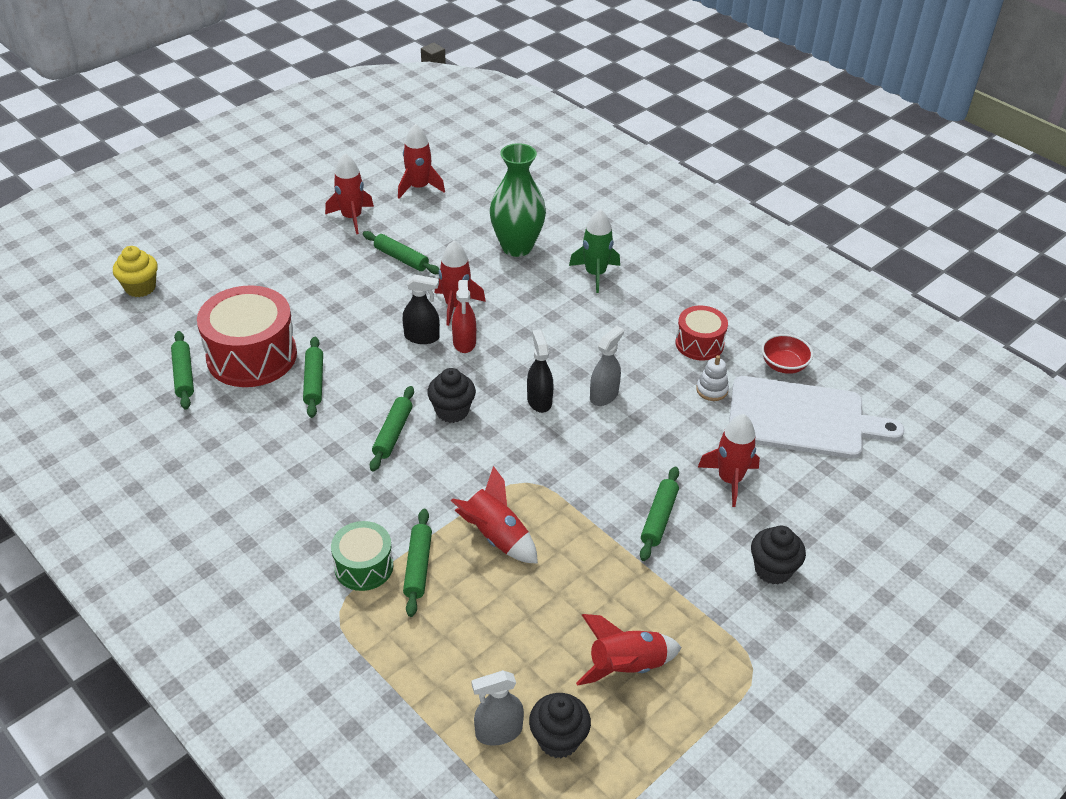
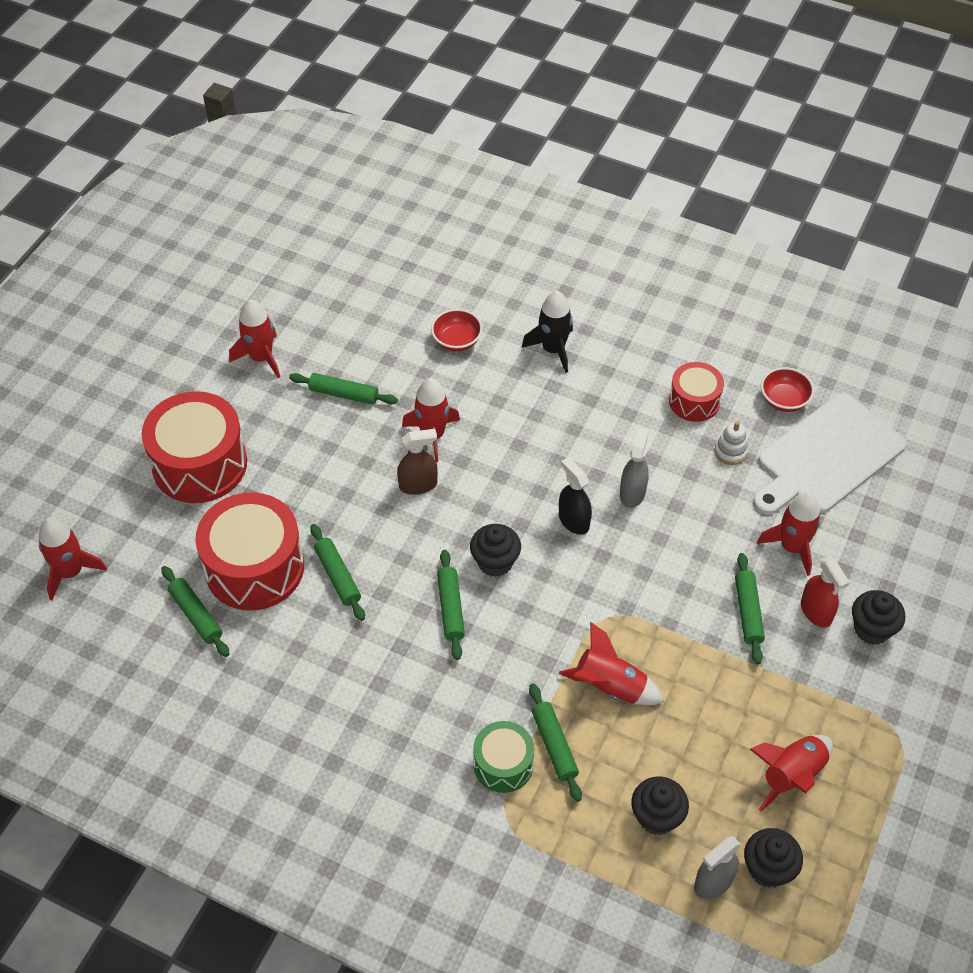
camera: 20 degrees left, 10 degrees up
yellow cupcake [113,246,158,297] -> none
red rocket [398,124,445,199] -> red rocket moved to [39,517,107,600]
black spray bottle [402,274,440,344] -> brown spray bottle [397,429,438,495]
red spray bottle [452,280,476,353] -> red spray bottle moved to [801,557,850,628]
green vase [490,143,546,257] -> red bowl [431,309,483,352]
green rocket [569,209,620,293] -> black rocket [522,291,573,373]
white cutting board [729,376,905,459] -> white cutting board turned 150 degrees clockwise [753,393,906,515]
none -> red drum [142,391,247,503]
none -> black cupcake [631,777,689,835]

